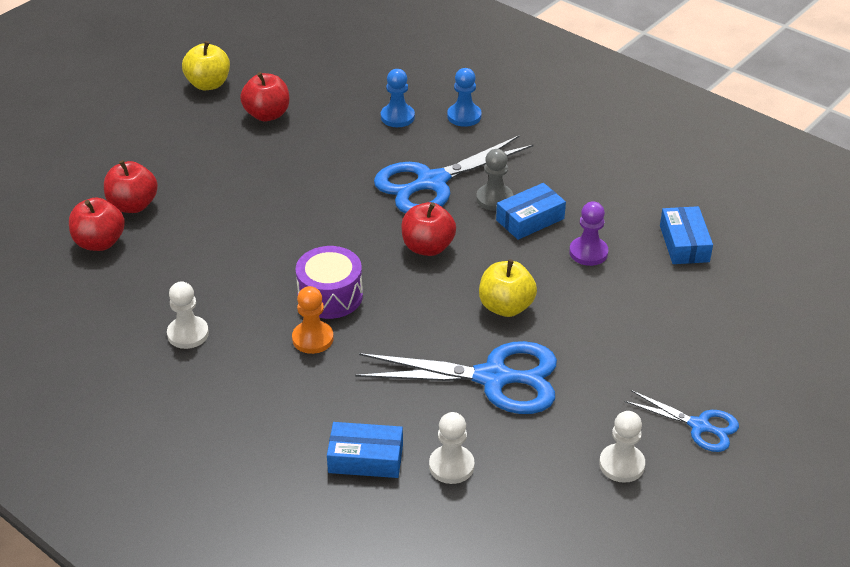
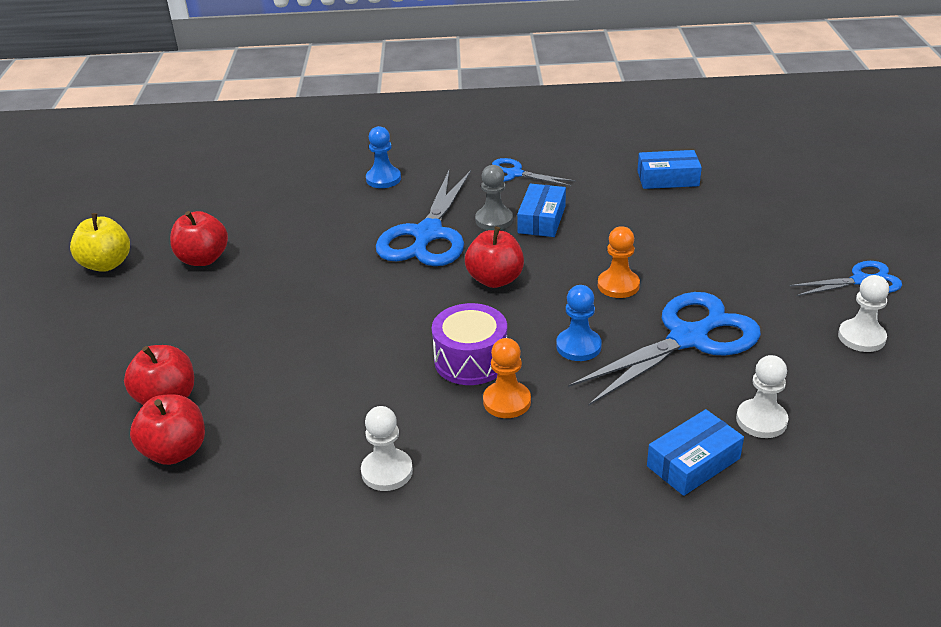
camera: 40 degrees left, 5 degrees down
blue pawn [381,69,415,127] -> blue pawn moved to [556,285,602,361]
yellow apple [479,259,537,317] -> orange pawn [598,226,640,298]
purple pawn [569,201,608,266] -> none
blue box [660,206,713,264] -> blue box turned 45 degrees counterclockwise [637,150,702,189]
none -> blue scissors [492,158,576,187]

